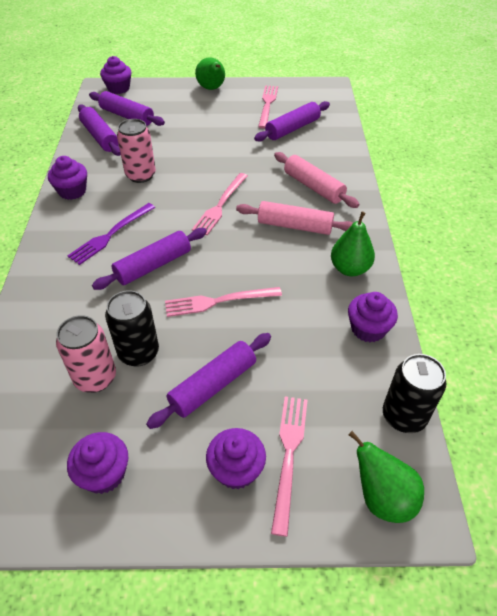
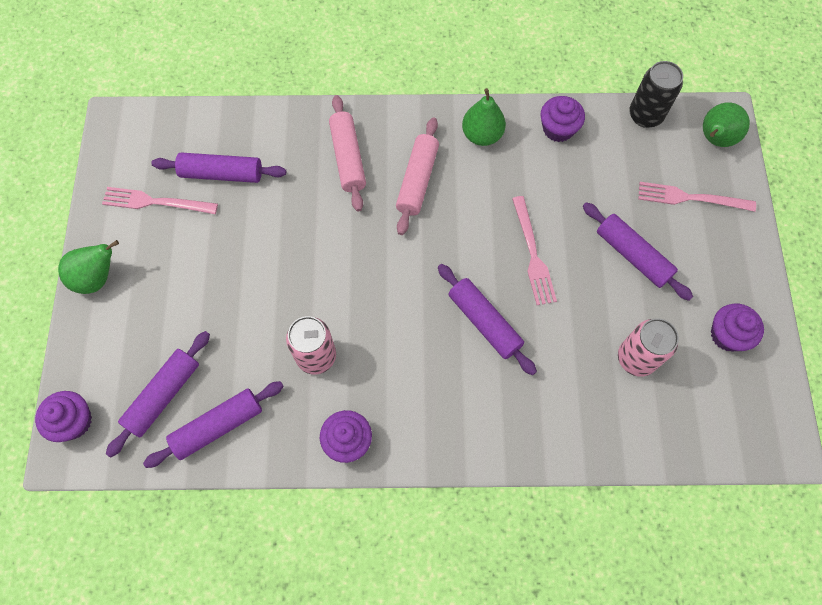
camera: 90 degrees left, 20 degrees up
purple fork [67,203,155,265] -> none
black can [105,290,159,367] -> none
pink fork [192,173,248,235] -> none
purple cupcake [206,428,266,489] -> none
purple rolling pin [254,101,330,142] -> purple rolling pin turned 45 degrees counterclockwise [151,152,286,183]
pink rolling pin [274,152,359,208] -> pink rolling pin turned 60 degrees counterclockwise [329,95,366,212]

